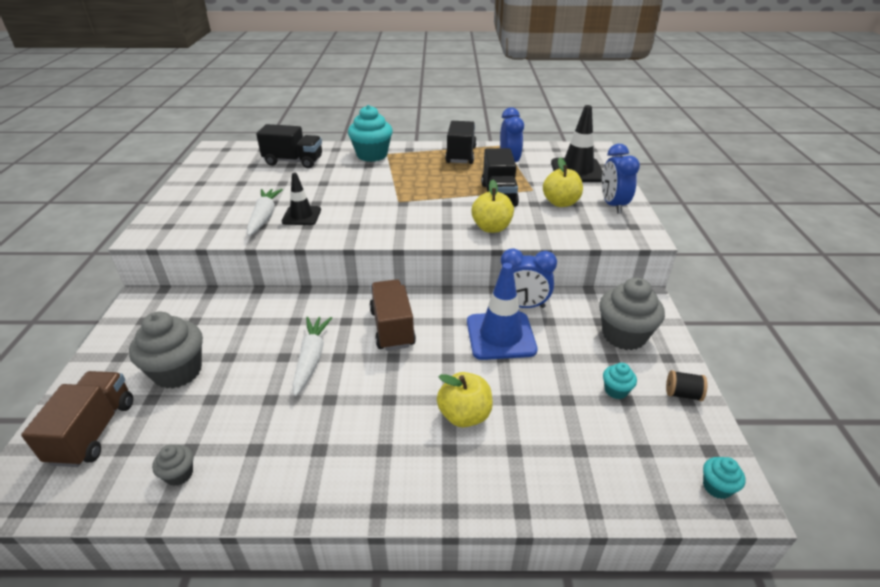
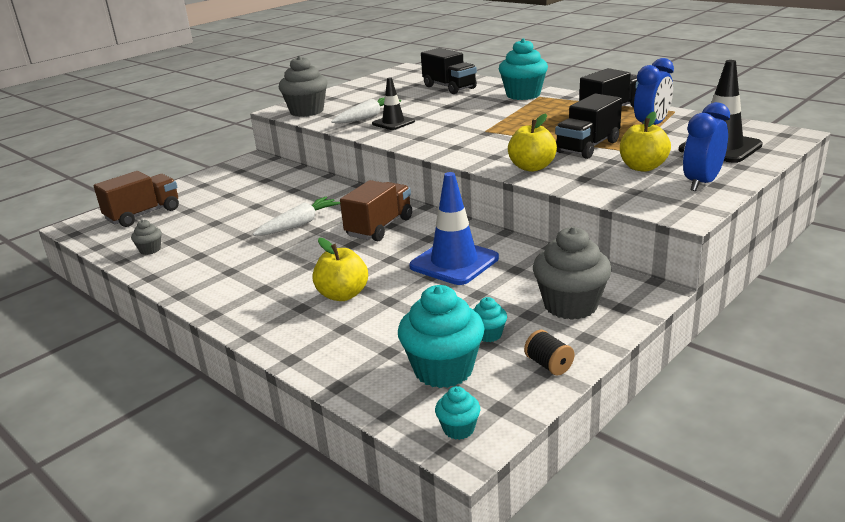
camera: 45 degrees right, 10 degrees down
grey cupcake [129,312,203,389] -> grey cupcake moved to [279,55,327,117]
blue clock [501,249,557,308] -> none
none -> turquoise cupcake [398,285,485,388]

